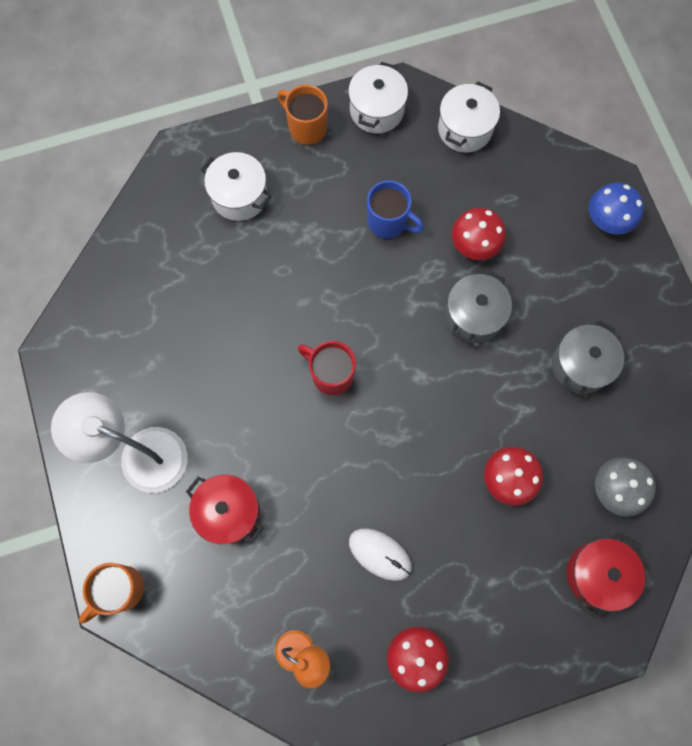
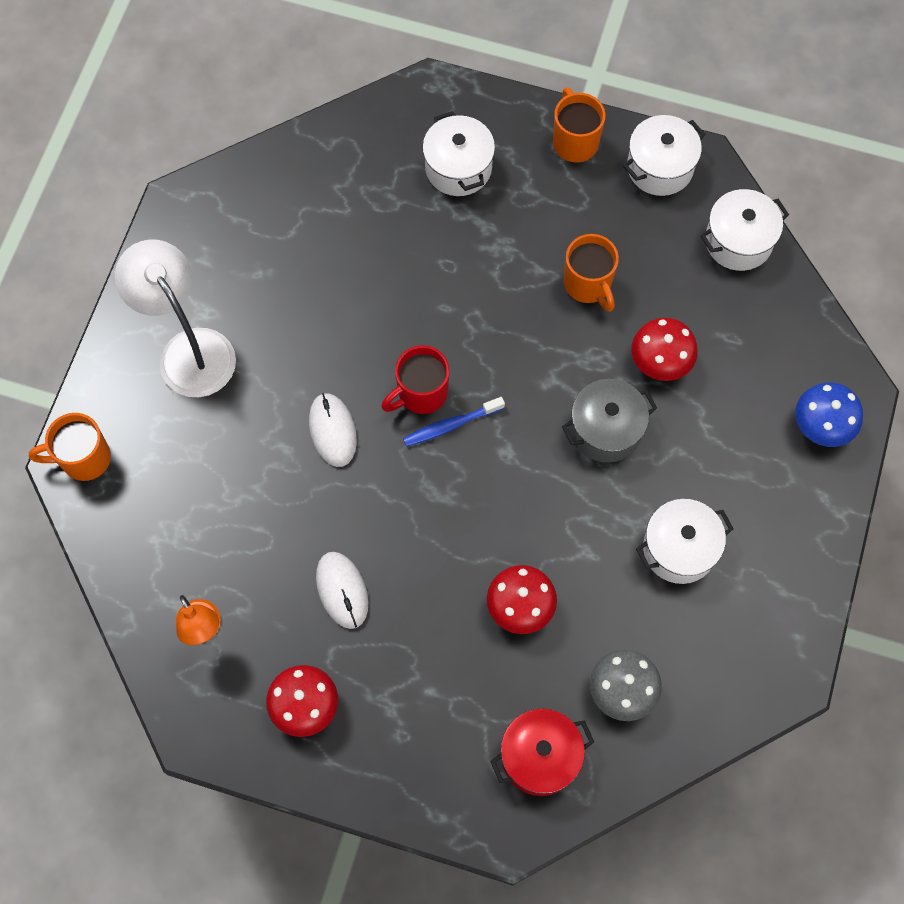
camera: 35 degrees right, 5 degrees down
red pot [186,475,263,545] -> none
red mug [297,341,356,395] -> red mug turned 105 degrees counterclockwise [381,345,450,414]
blue mug [367,180,424,239] -> orange mug [564,234,619,312]
grey pot [552,320,624,396] -> white pot [636,499,734,584]
none -> white mouse [309,393,357,467]
none -> blue toothbrush [403,397,505,447]

